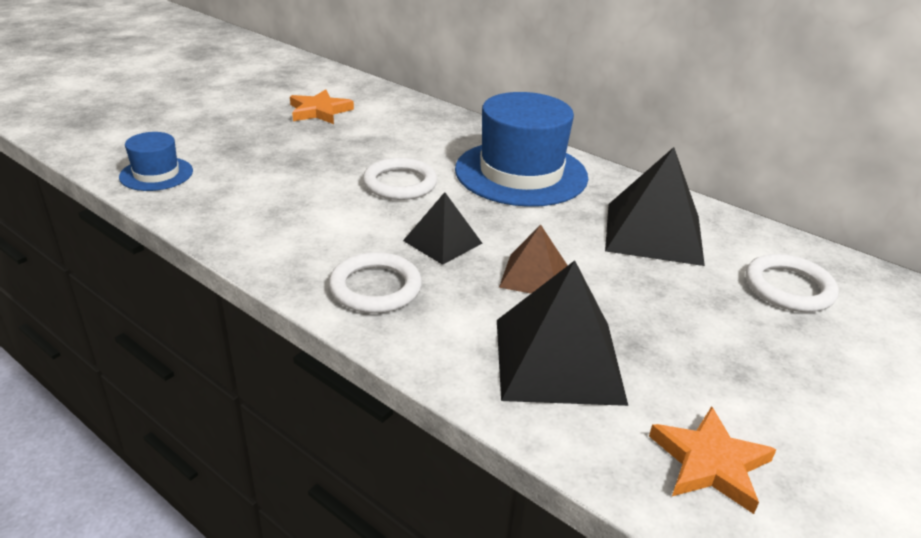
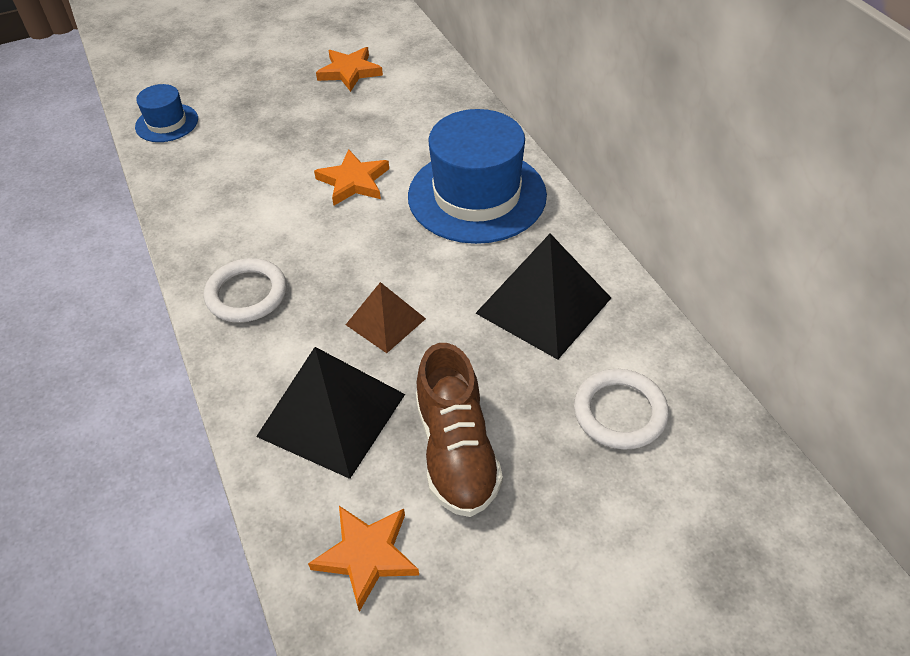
camera: 30 degrees right, 15 degrees up
white ring [363,158,437,200] -> orange star [314,149,389,205]
black pyramid [403,192,482,265] -> none
none -> brown shoe [416,343,503,517]

